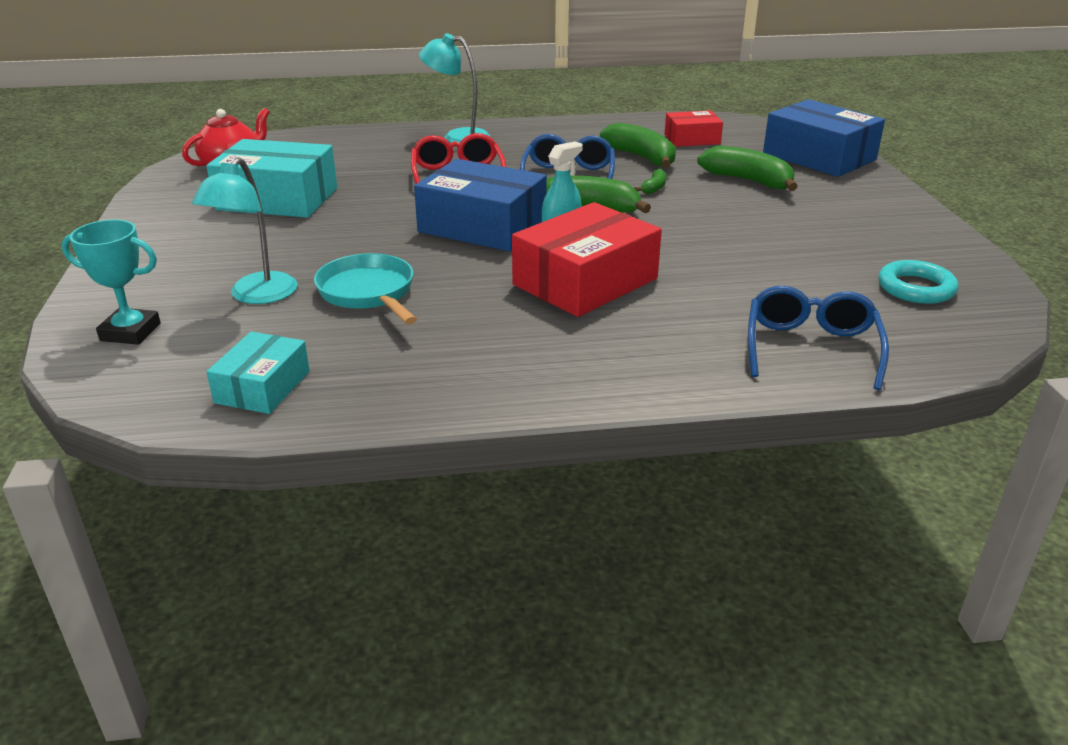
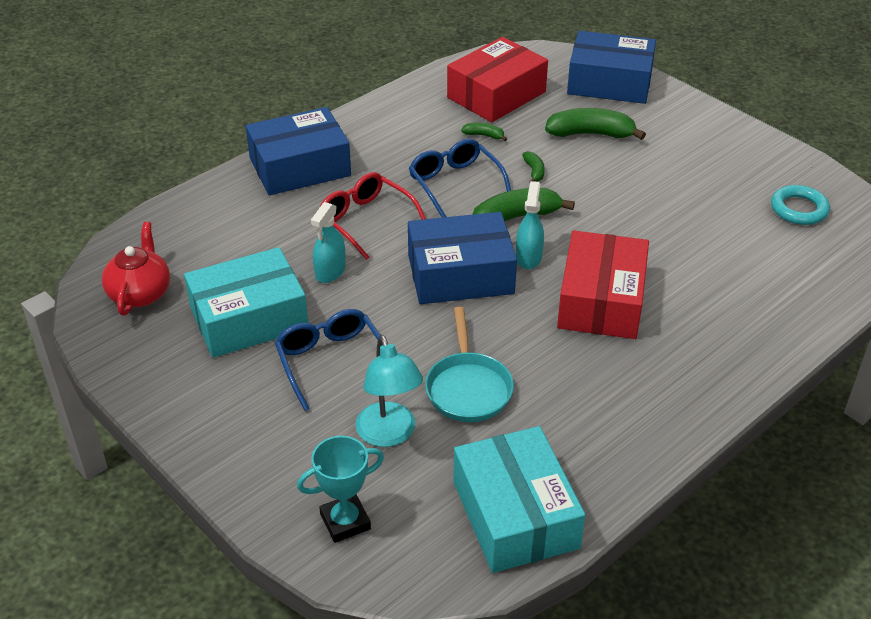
camera: 35 degrees left, 10 degrees up
turquoise box [206,331,310,414] -> turquoise box [453,426,585,573], size x1.77
turquoise pan [314,253,417,324] -> turquoise pan turned 120 degrees counterclockwise [425,307,514,422]
turquoise lamp [419,33,490,143] -> blue box [246,107,351,195]
green banana [600,123,676,168] -> green banana [461,122,507,141], size x0.48
red box [665,110,723,147] -> red box [447,37,548,122], size x1.77
blue glasses [748,286,889,390] -> blue glasses moved to [275,309,380,411]
none -> turquoise spray bottle [311,202,346,283]

